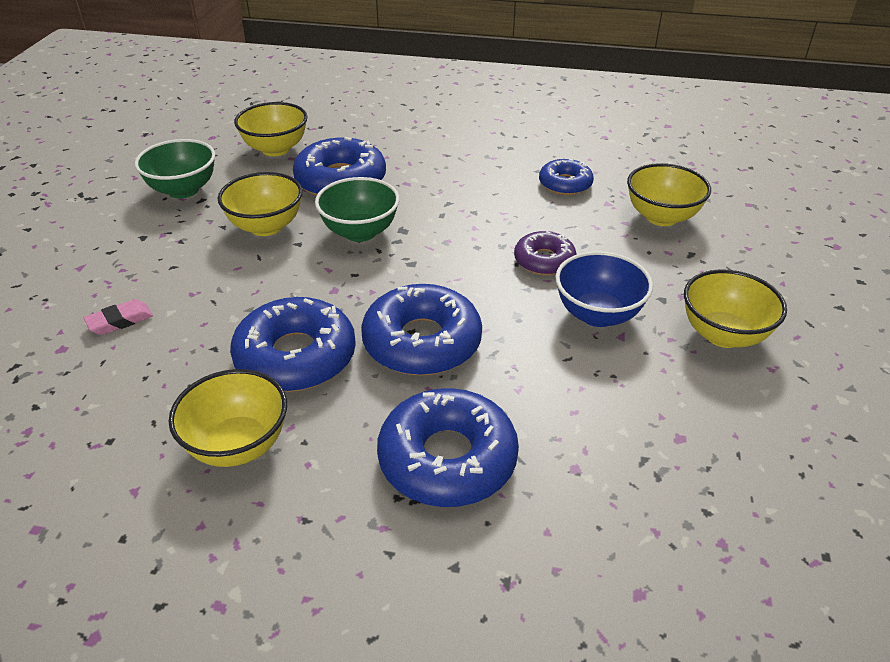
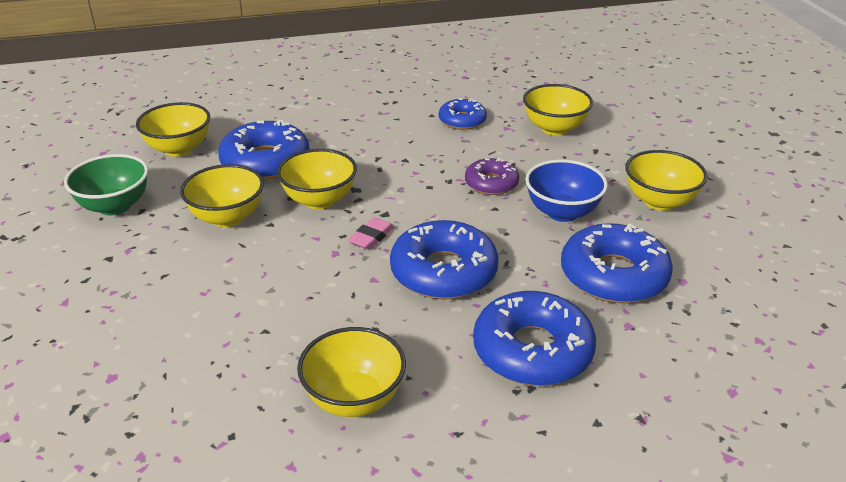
camera: 25 degrees left, 5 degrees down
pink eraser [84,299,153,335] -> pink eraser moved to [348,217,394,250]
blue donut [230,297,356,392] -> blue donut moved to [561,223,673,303]
green bowl [315,177,400,242] -> yellow bowl [277,149,357,209]

